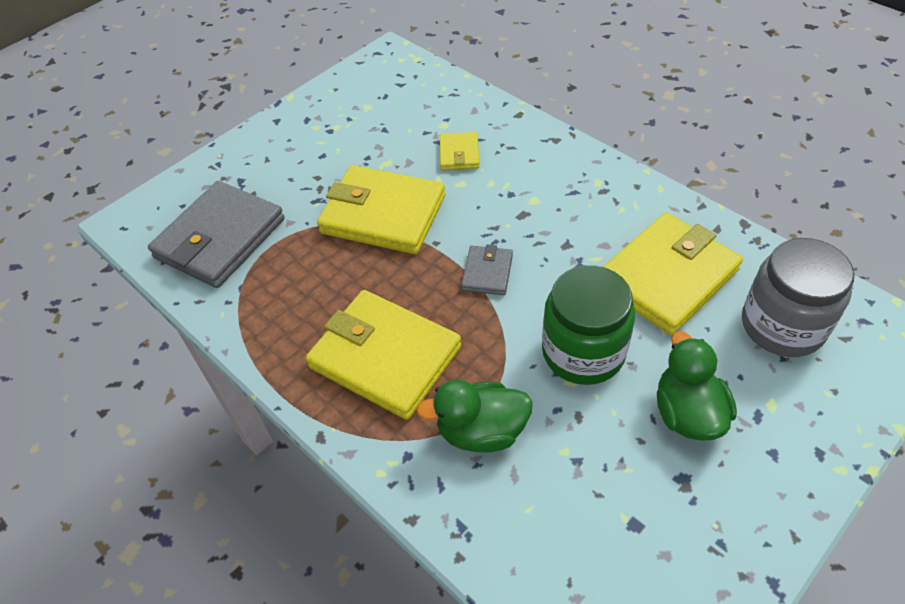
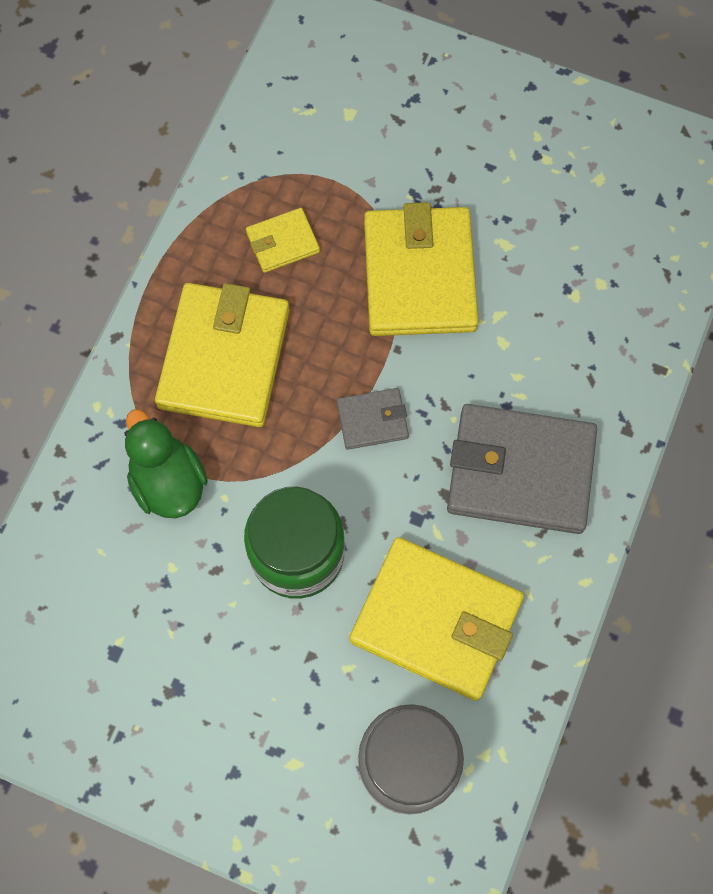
camera: 65 degrees right, 20 degrees up
grey wallet [148,181,285,288] -> grey wallet moved to [447,404,597,534]
yellow wallet [440,132,480,170] -> yellow wallet moved to [246,208,320,273]
green duck [657,331,737,441] -> none

